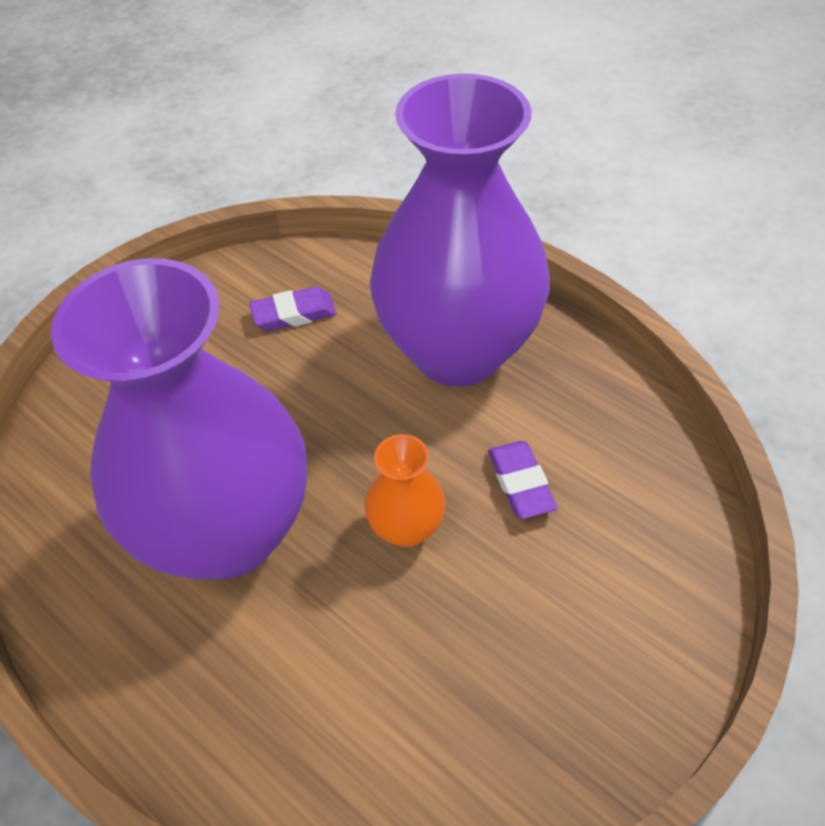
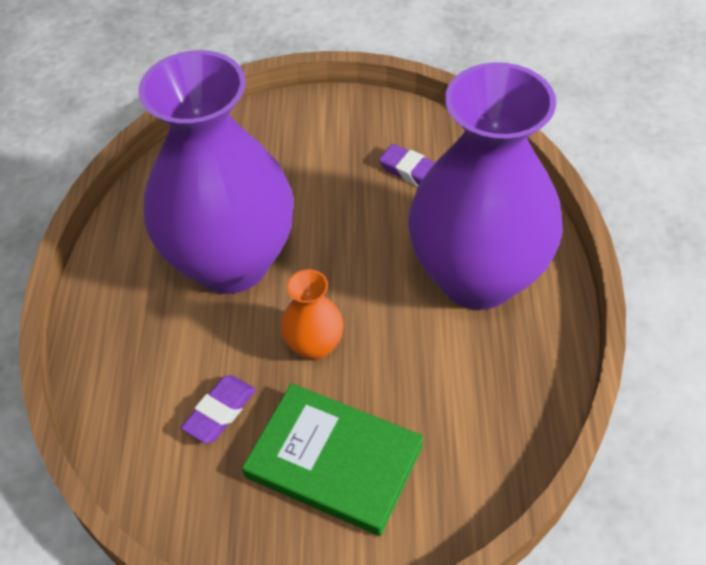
camera: 50 degrees right, 0 degrees up
purple eraser [488,441,557,519] -> purple eraser moved to [181,375,256,444]
none -> green book [242,383,424,536]

